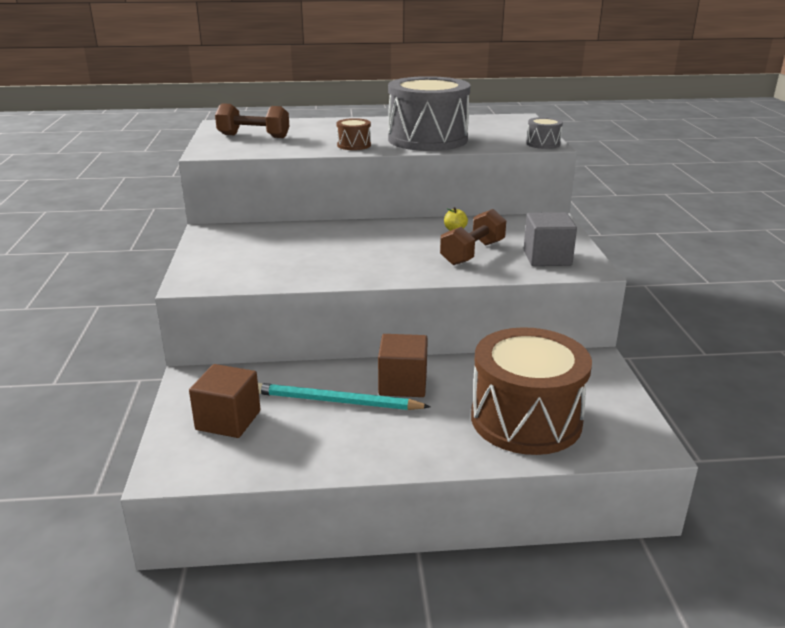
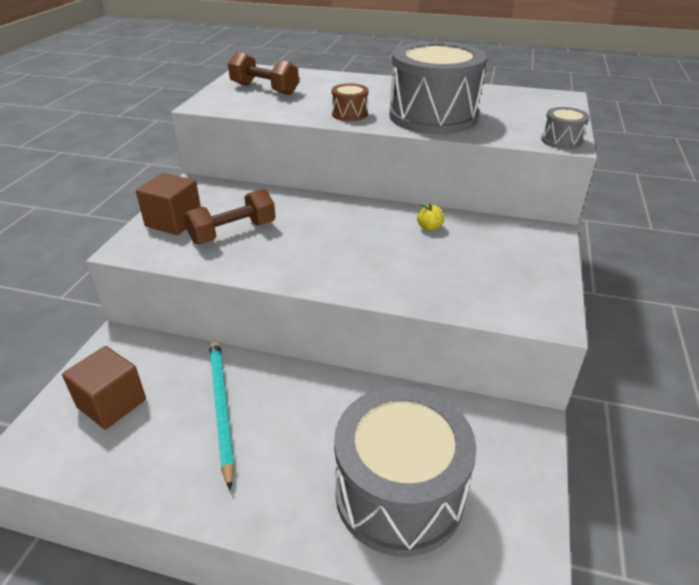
camera: 20 degrees right, 10 degrees up
turquoise pencil [258,383,431,410] -> turquoise pencil turned 45 degrees clockwise [209,340,234,490]
brown cube [378,334,428,397] -> brown cube moved to [136,173,201,235]
brown dumbbell [440,209,506,265] -> brown dumbbell moved to [184,189,276,244]
brown drum [471,327,592,455] -> grey drum [334,387,476,557]
grey cube [524,212,577,266] -> none

